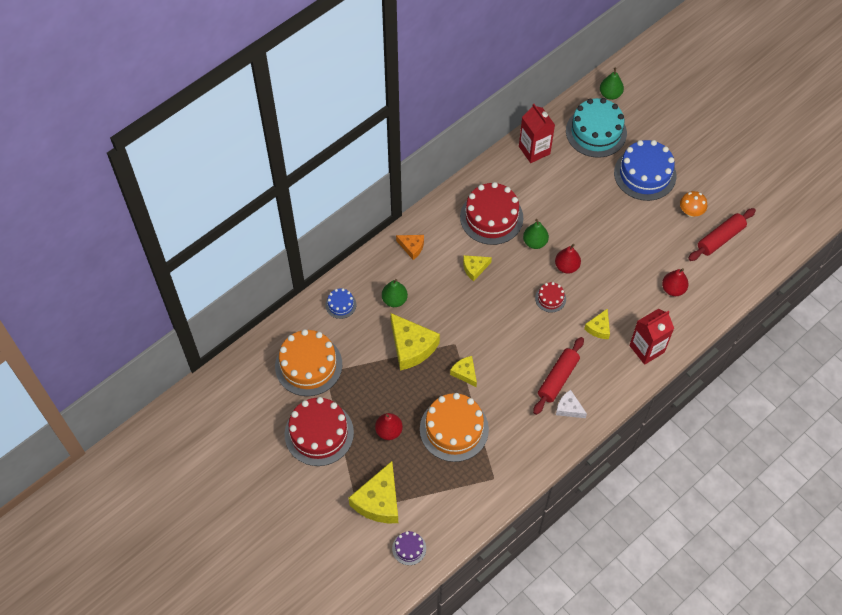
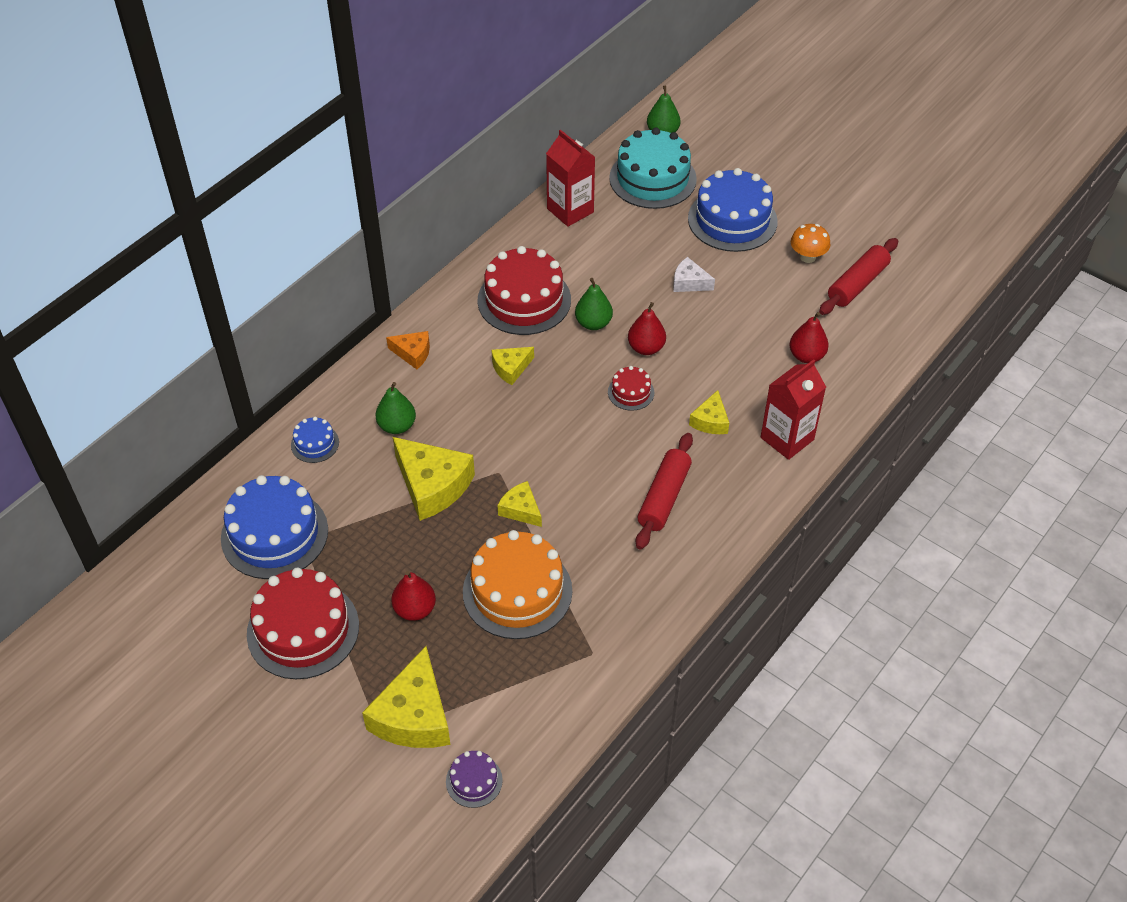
camera: 10 degrees left, 10 degrees down
orange cake [275,329,342,396] -> blue cake [221,475,328,579]
white cheese [556,390,587,418] -> white cheese moved to [673,257,715,292]

